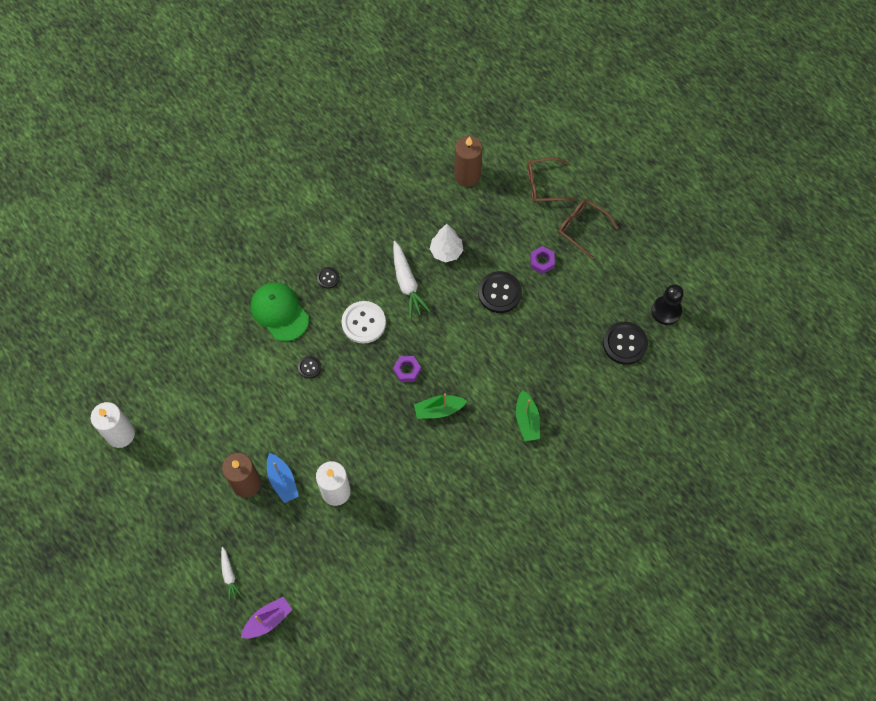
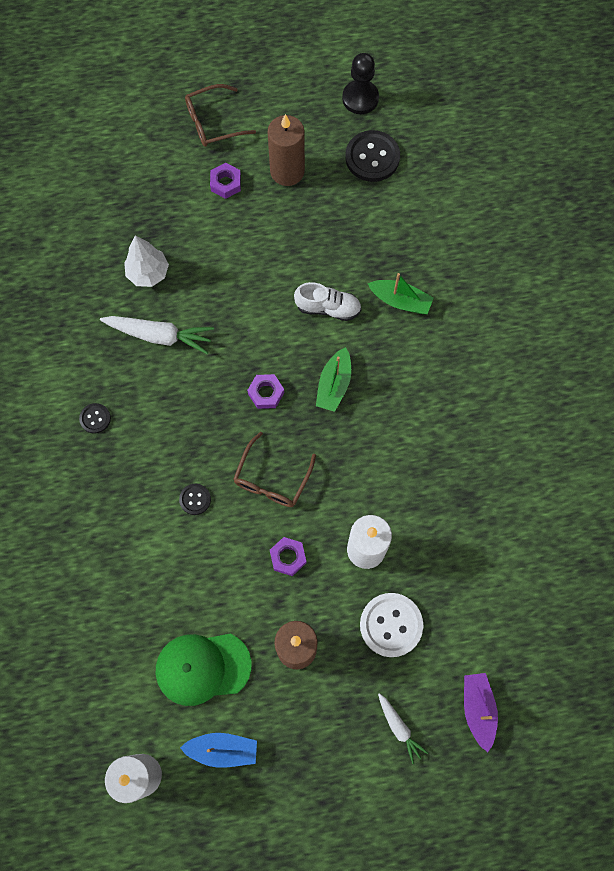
camera: 60 degrees left, 5 degrees up
white carrot [221,547,243,601] -> white carrot turned 45 degrees clockwise [378,693,428,764]
green cap [251,283,309,341] -> green cap moved to [156,634,252,706]
blue boat [267,453,299,503] -> blue boat moved to [180,733,257,768]
white button [341,301,386,344] -> white button moved to [360,593,423,657]
brown candle [454,136,483,187] -> brown candle moved to [268,114,305,186]
black button [478,271,522,313] -> none
brown glasses [527,157,576,203] -> brown glasses moved to [233,432,316,507]
none -> purple nut [270,537,306,576]
none -> white shoe [294,282,361,321]

